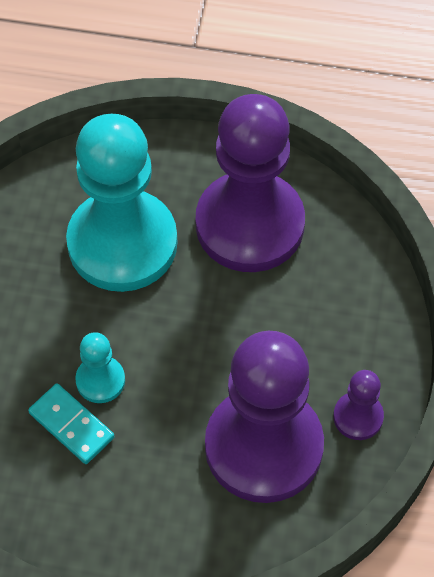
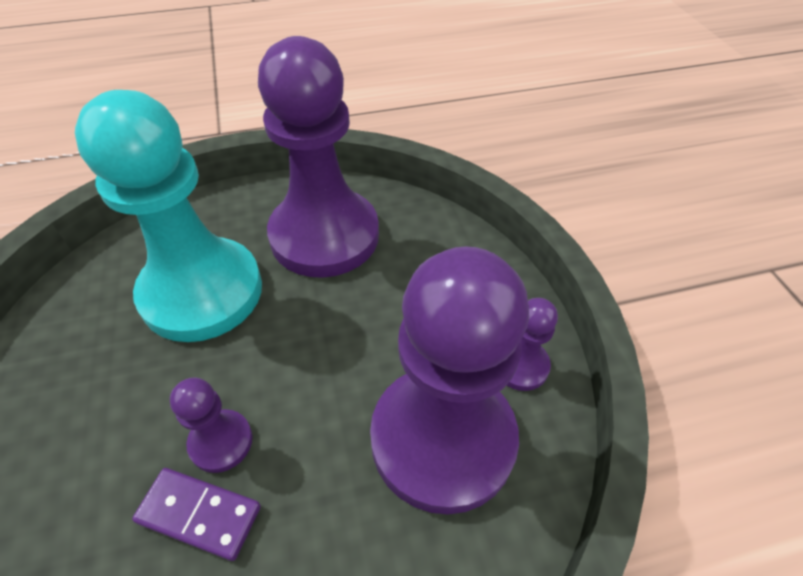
camera: 25 degrees left, 10 degrees down
turquoise domino [28,383,114,464] -> purple domino [132,468,261,561]
turquoise pawn [75,332,125,403] -> purple pawn [170,377,253,473]

